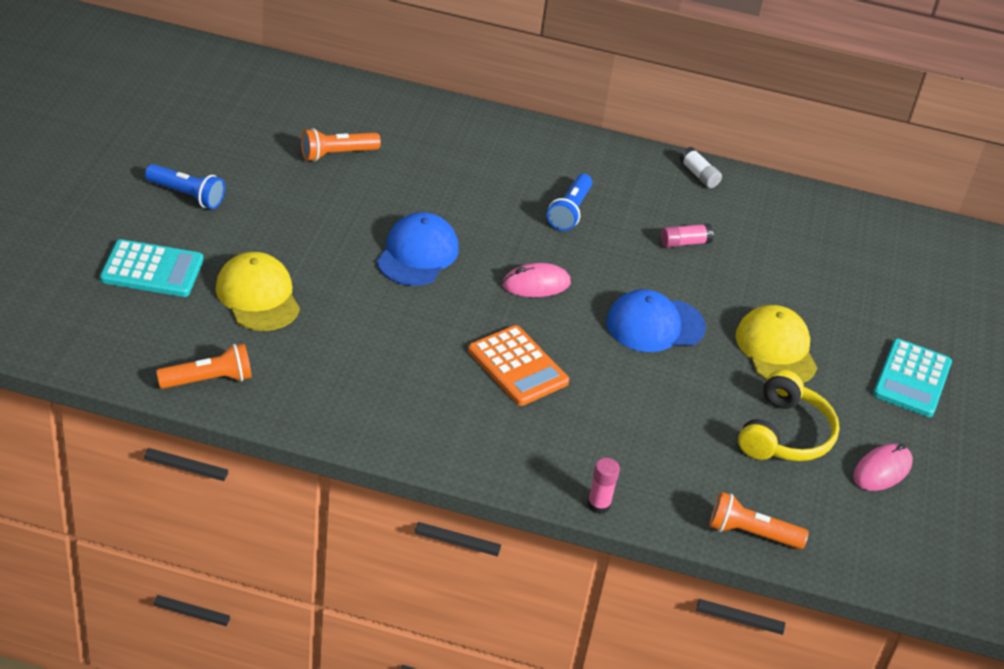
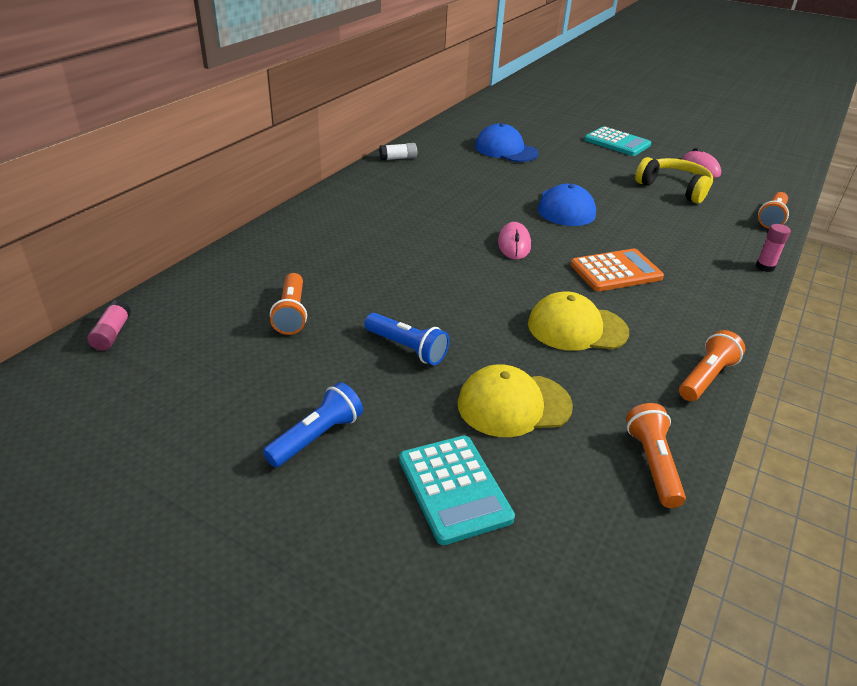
camera: 70 degrees left, 5 degrees down
turquoise calculator [100,239,203,297] -> turquoise calculator turned 135 degrees clockwise [399,436,515,545]
blue cap [377,212,459,286] -> blue cap moved to [475,123,539,162]
blue flashlight [547,174,592,231] -> blue flashlight moved to [365,313,449,365]
pink glue stick [661,223,714,248] -> pink glue stick moved to [87,300,131,351]
yellow cap [735,305,817,383] -> yellow cap moved to [528,292,629,351]
none -> orange flashlight [679,330,745,401]

